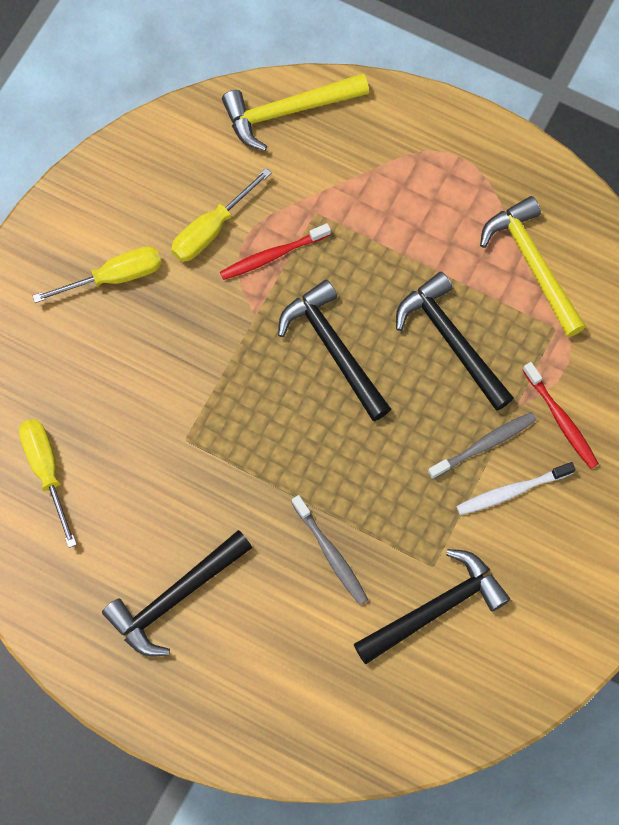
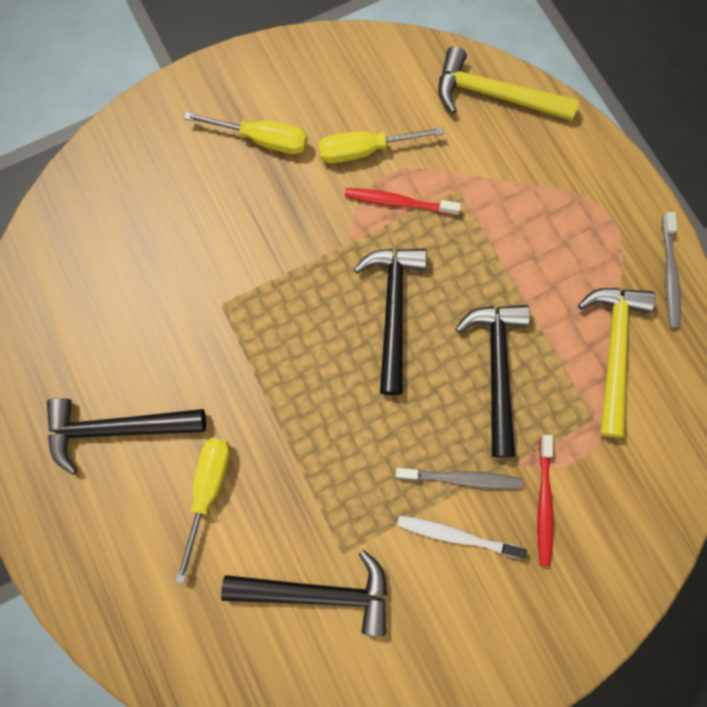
camera: 35 degrees right, 5 degrees up
yellow screwdriver [19,419,77,548] -> yellow screwdriver moved to [175,438,231,584]
grey toothbrush [292,495,368,605] -> grey toothbrush moved to [662,212,681,329]

